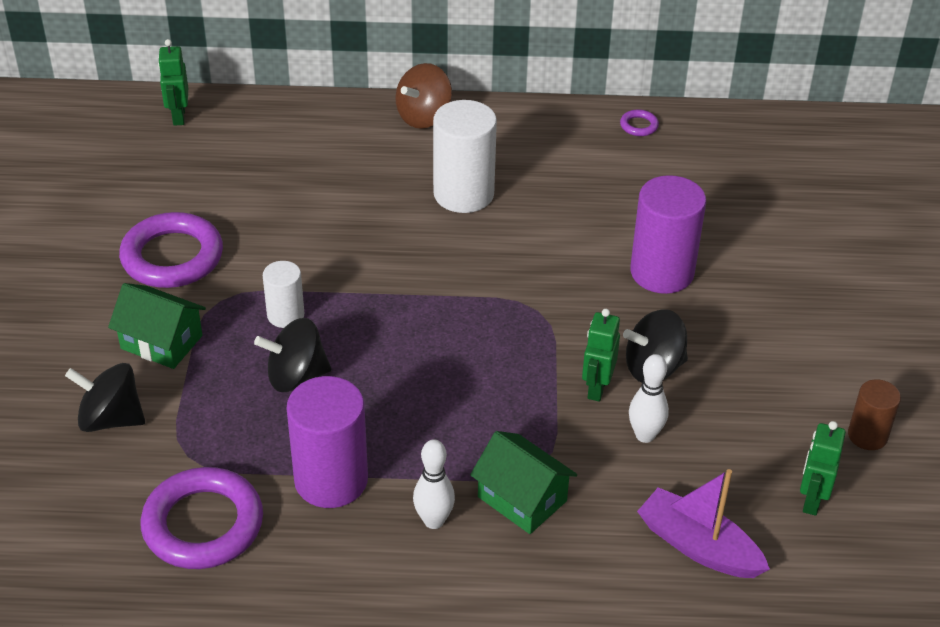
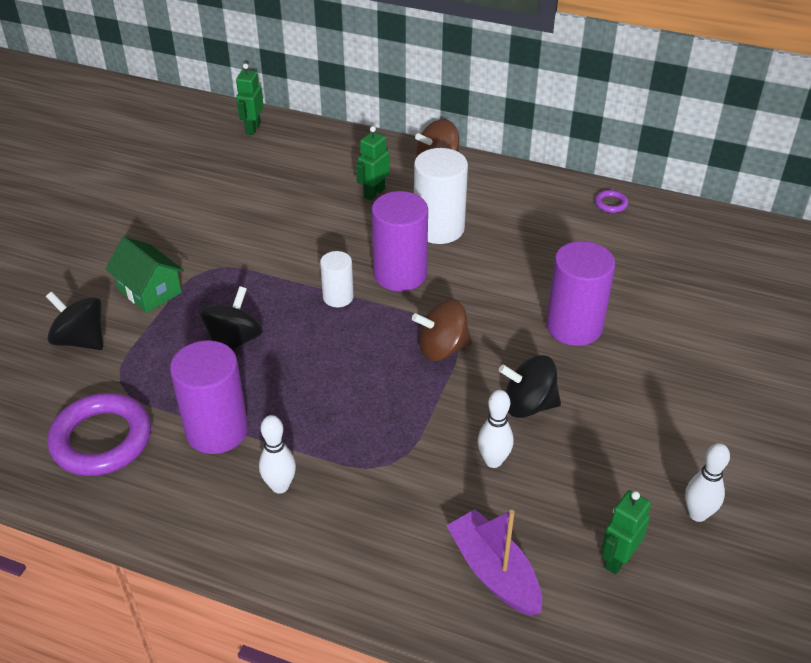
camera: 20 degrees right, 0 degrees up
purple ring [119,212,223,288] -> none
black spinning top [254,318,331,392] -> black spinning top turned 105 degrees clockwise [200,286,263,350]
white cylinder [263,261,304,328] -> white cylinder moved to [320,251,354,307]
green house [470,431,577,534] -> none
green robot [582,309,620,402] -> green robot moved to [356,126,390,201]
brown cylinder [848,379,901,450] -> white bowling pin [685,443,730,522]
none -> purple cylinder [371,191,428,291]
none -> brown spinning top [412,299,472,361]

